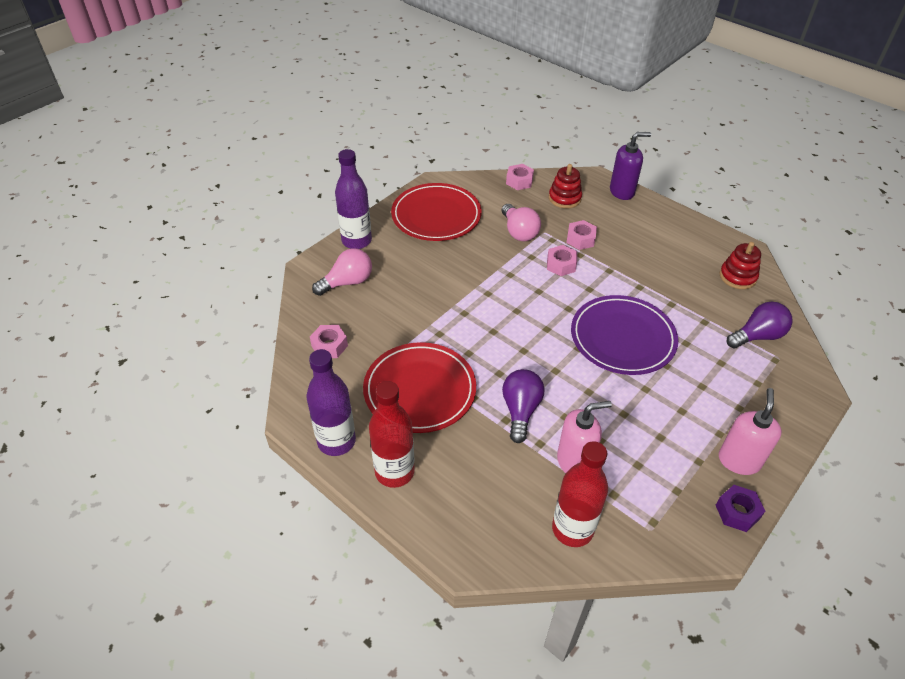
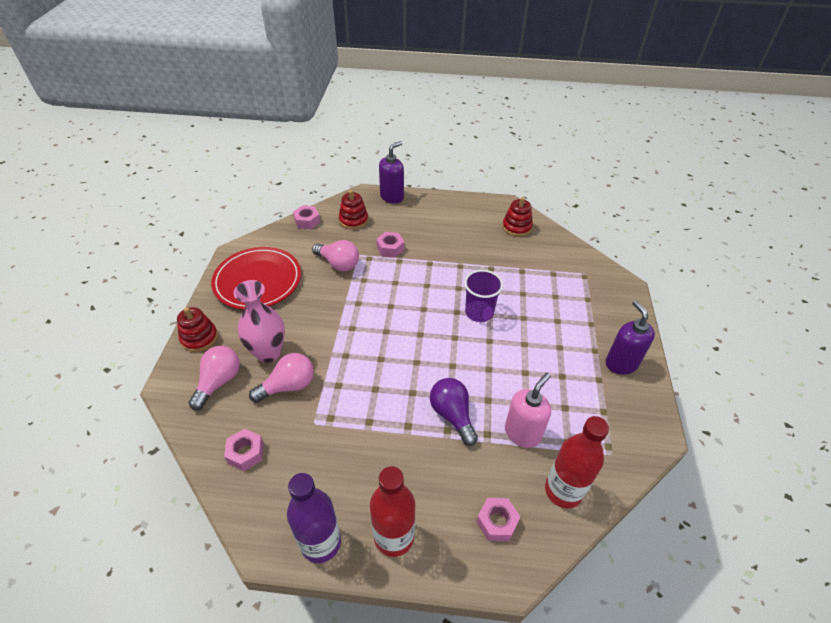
camera: 35 degrees left, 0 degrees up
purple bottle [335,149,372,249] -> red stacking toy [177,307,218,352]
red plate [363,342,476,433] -> none
pink nut [547,245,577,276] -> pink nut moved to [476,498,521,541]
purple plate [571,295,678,375] -> purple cup [464,270,503,322]
purple nut [716,485,765,532] -> none
pink soap dispenser [719,388,782,475] -> purple soap dispenser [606,300,655,375]
purple light bulb [727,302,792,349] -> none
none -> pink vase [234,280,285,363]
none -> pink light bulb [249,353,314,403]

